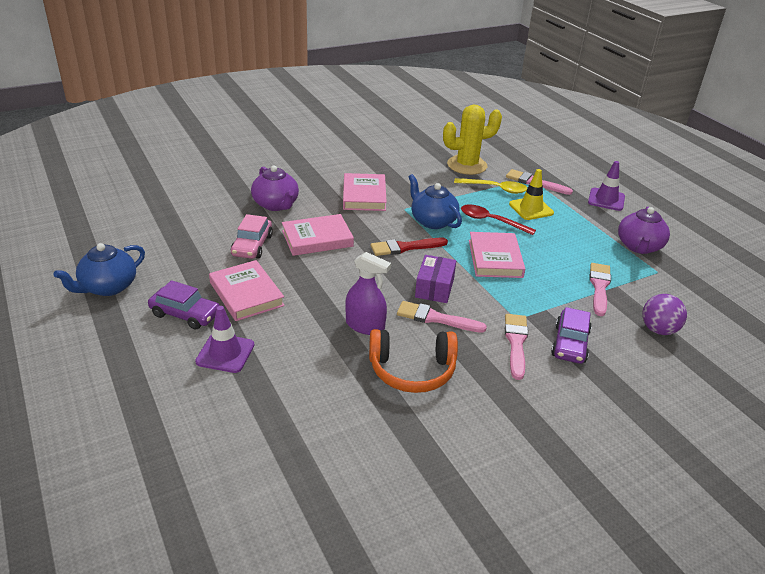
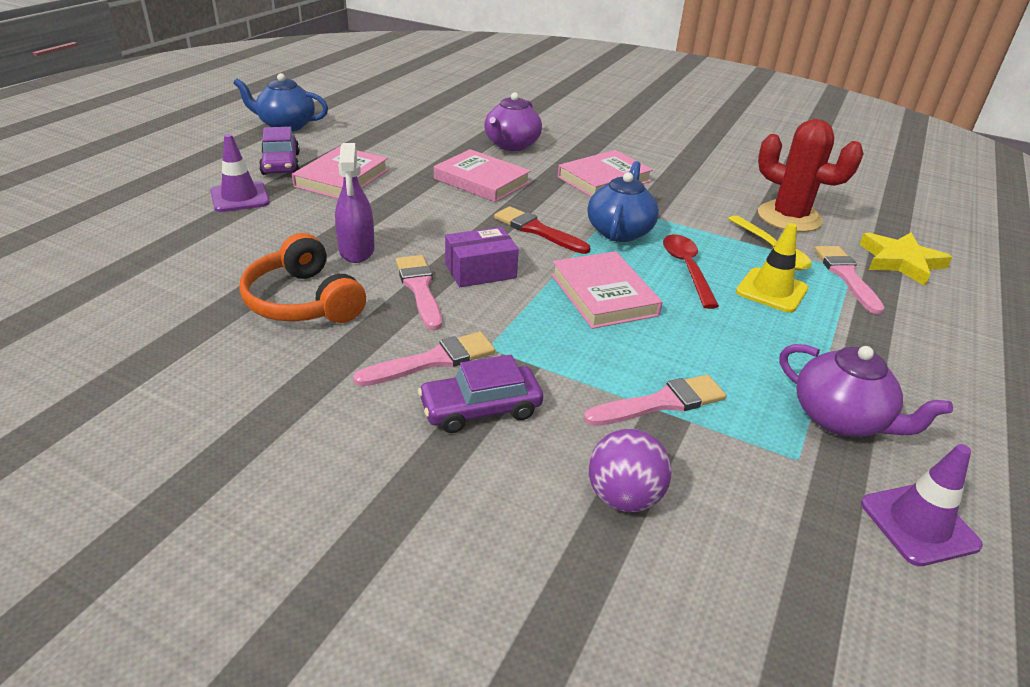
camera: 55 degrees right, 0 degrees up
pink car [231,214,273,259] -> none
yellow cactus [443,105,502,175] -> red cactus [758,119,864,232]
pink book [469,232,525,278] -> pink book turned 75 degrees counterclockwise [551,251,663,329]
purple traffic cone [588,161,625,211] -> purple traffic cone moved to [861,444,983,566]
purple teapot [618,207,670,254] -> purple teapot turned 120 degrees counterclockwise [780,344,953,437]
none -> yellow star [860,233,952,286]

